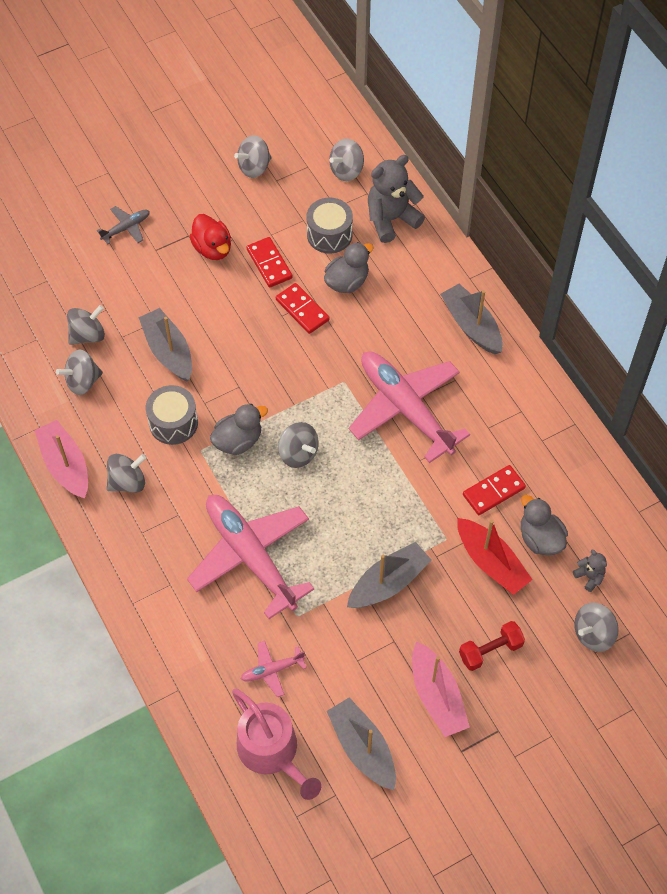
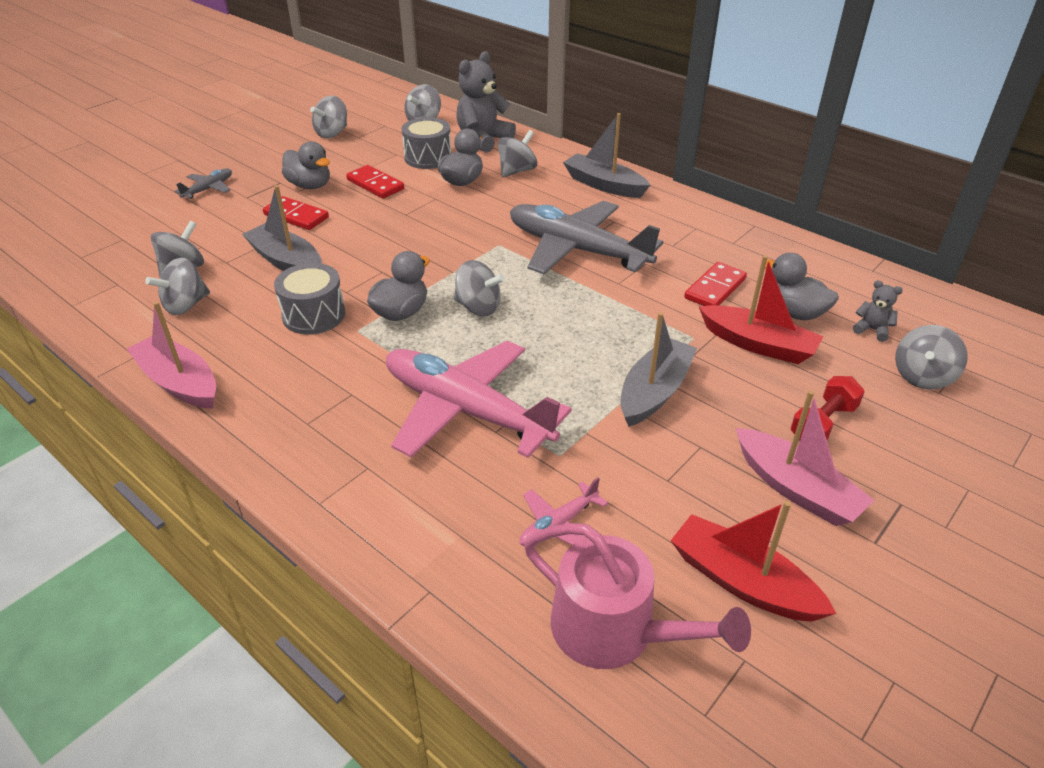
camera: 20 degrees left, 20 degrees down
grey spinning top [107,454,146,493] -> grey spinning top moved to [498,130,537,177]
red duck [189,214,231,260] -> grey duck [282,141,330,189]
red domino [276,283,330,334] -> red domino moved to [263,196,329,230]
grey boat [327,697,396,791] -> red boat [671,501,837,621]
pink plane [349,351,470,463] -> grey plane [510,201,663,274]

